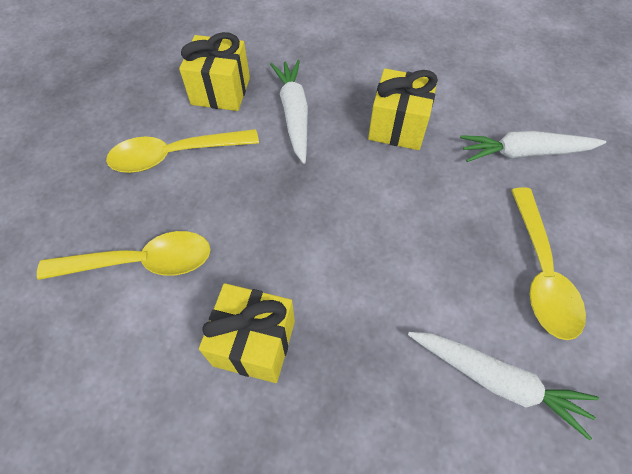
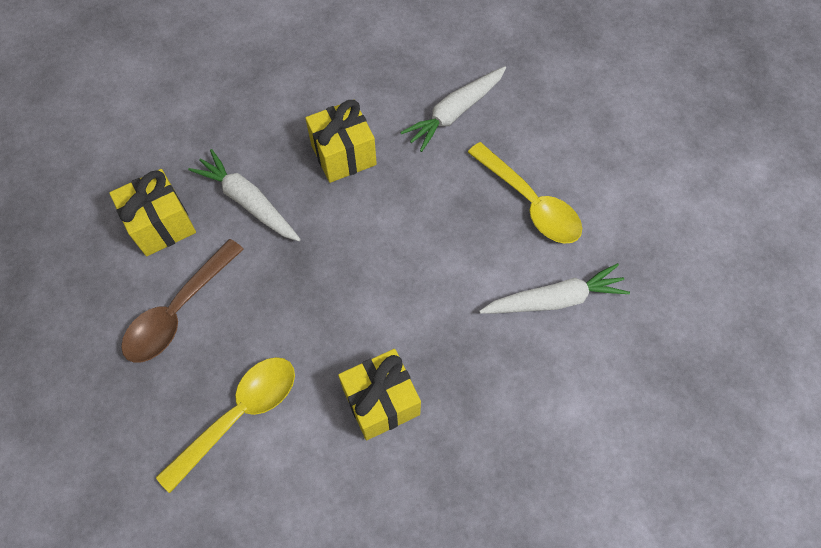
camera: 40 degrees left, 5 degrees up
yellow spoon [106,129,259,173] -> brown spoon [121,239,244,362]

